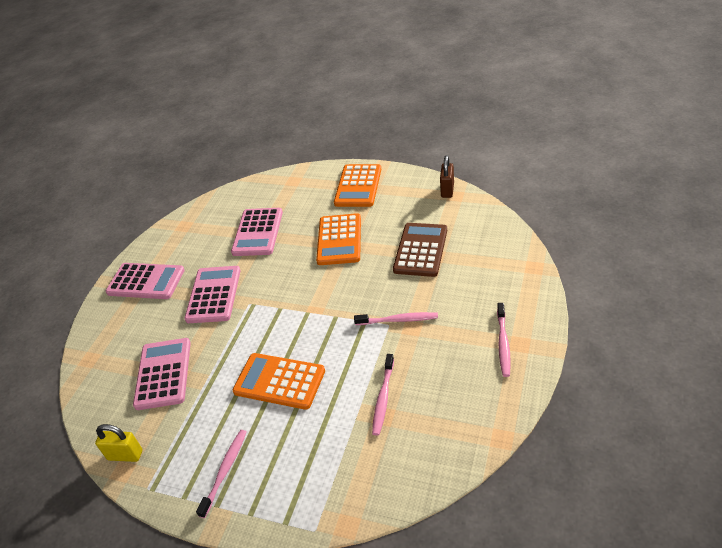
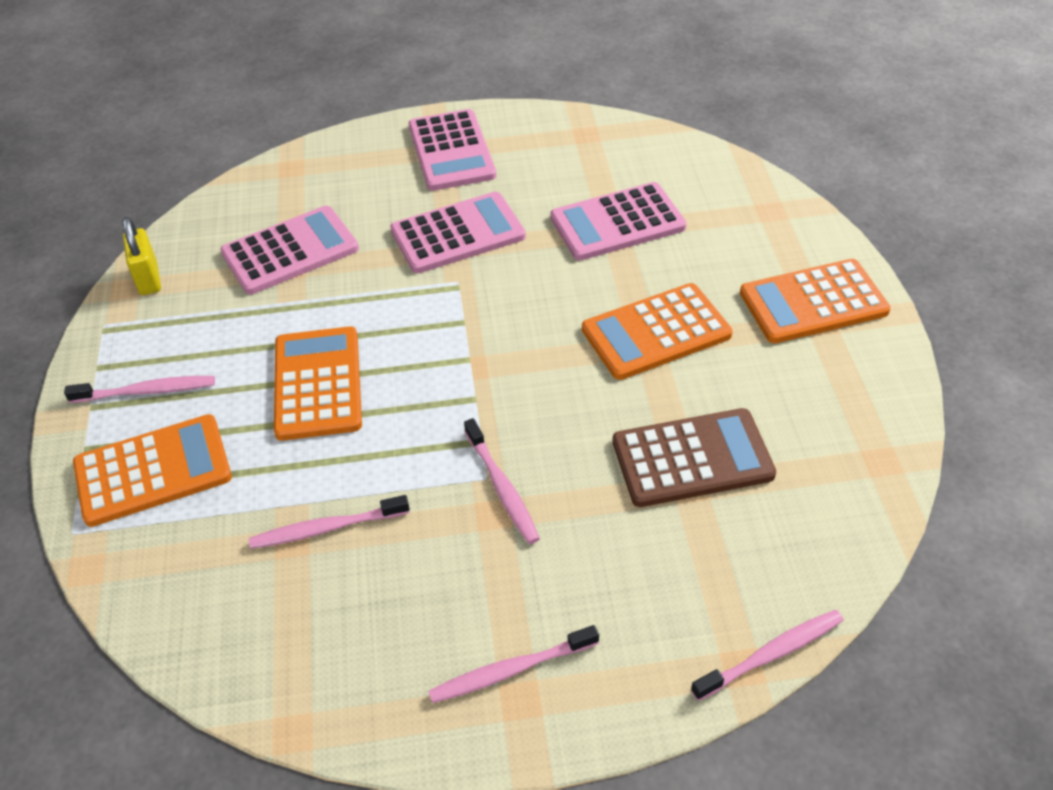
camera: 60 degrees right, 5 degrees up
brown padlock [440,156,454,198] -> none
none -> orange calculator [73,414,232,527]
none -> pink toothbrush [691,610,844,701]

